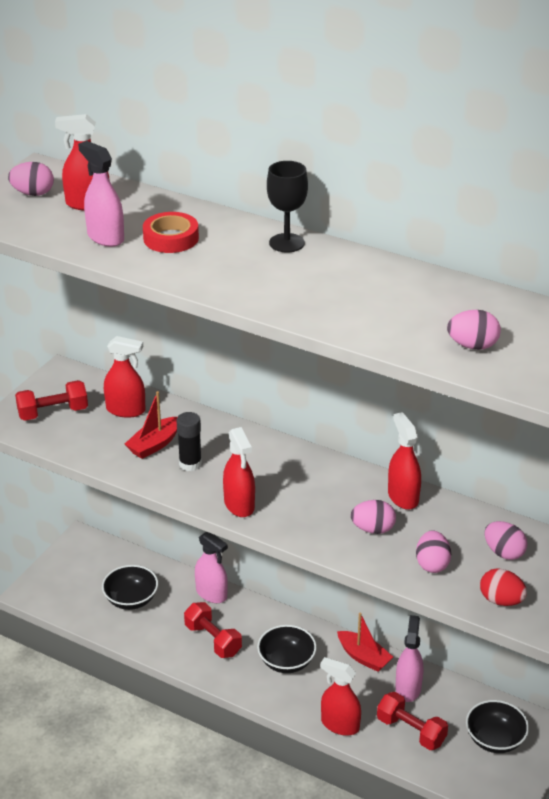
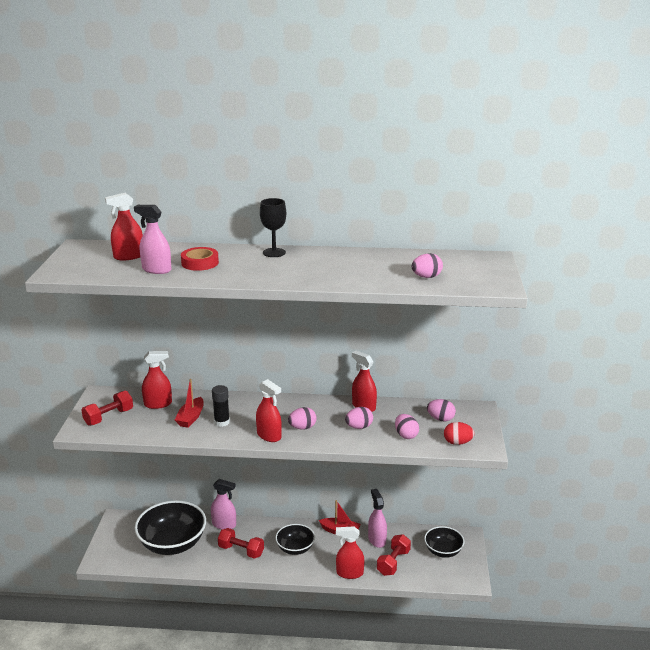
camera: 25 degrees left, 10 degrees down
pink egg [8,162,54,196] -> pink egg moved to [288,407,317,430]
black bowl [102,565,158,610] -> black bowl [135,500,206,555], size x1.78
red dumbbell [377,692,448,750] -> red dumbbell turned 75 degrees counterclockwise [377,534,411,576]

